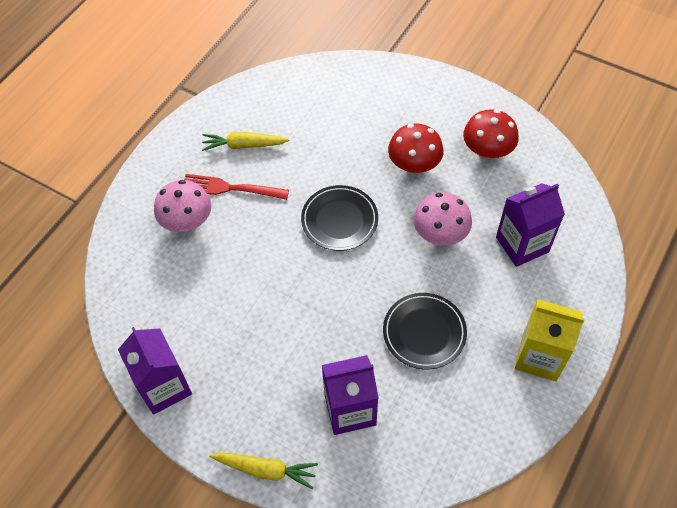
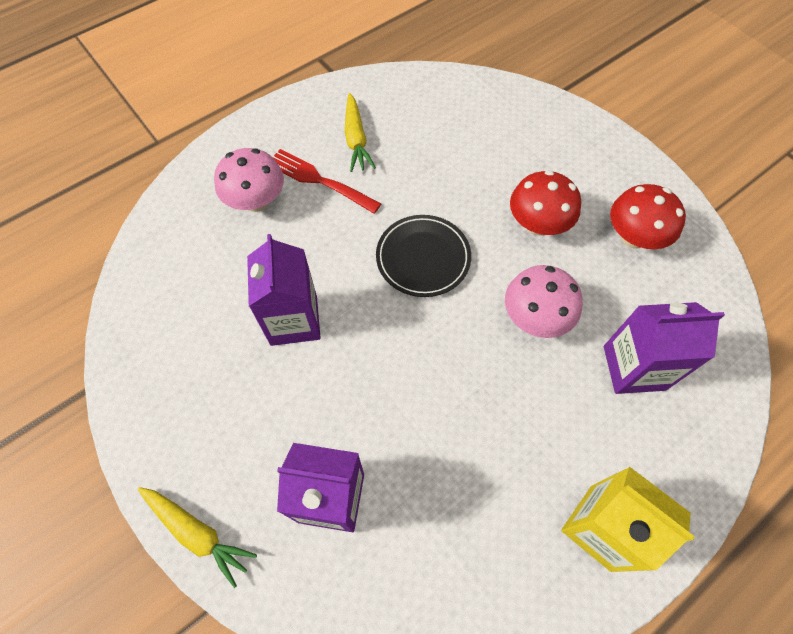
camera: 20 degrees right, 5 degrees up
purple carton [118,327,192,415] -> purple carton moved to [247,234,320,346]
yellow carrot [202,132,290,151] -> yellow carrot turned 120 degrees counterclockwise [345,93,376,172]
black plate [383,293,467,369] -> none

